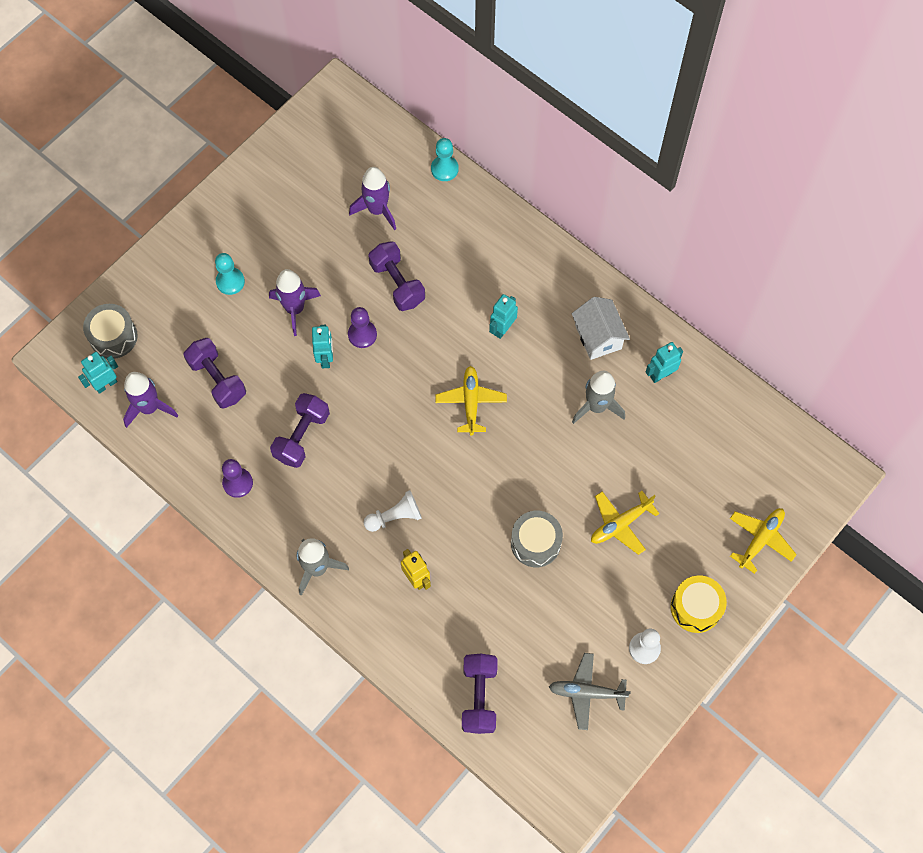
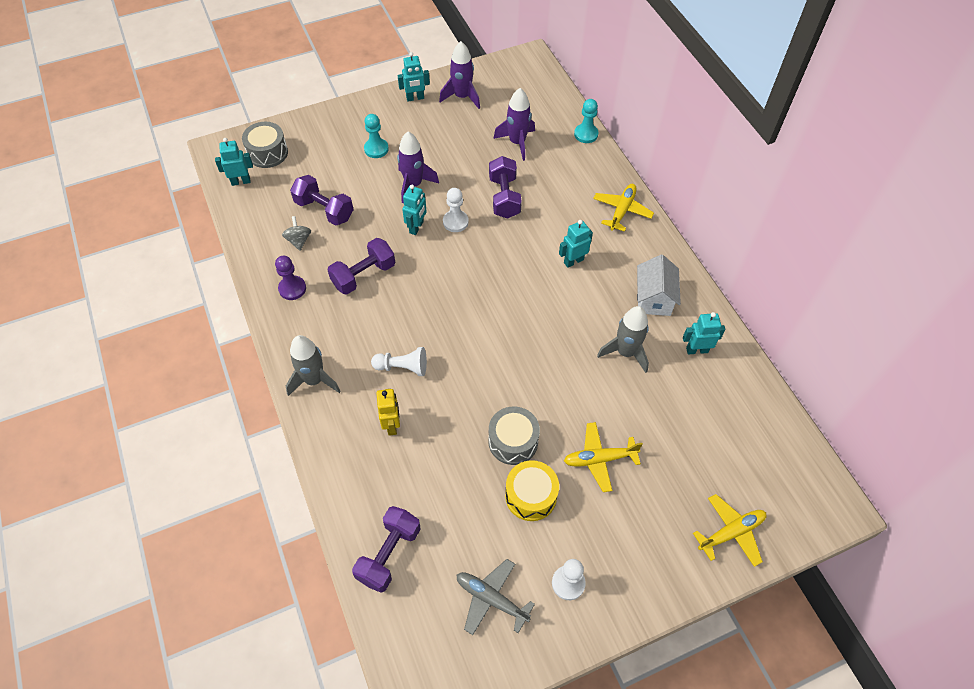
camera: 25 degrees right, 10 degrees down
purple rocket [123,372,178,428] -> purple rocket moved to [439,41,480,109]
purple dumbbell [183,338,246,409] -> purple dumbbell turned 45 degrees counterclockwise [290,175,354,226]
purple pawn [348,307,377,348] -> white pawn [443,188,469,232]
yellow plane [435,366,507,435] -> yellow plane moved to [593,184,654,232]
yellow drum [671,576,727,633] -> yellow drum moved to [505,460,559,521]
none -> grey spinning top [282,216,311,251]
none -> turquoise robot [398,52,430,101]

